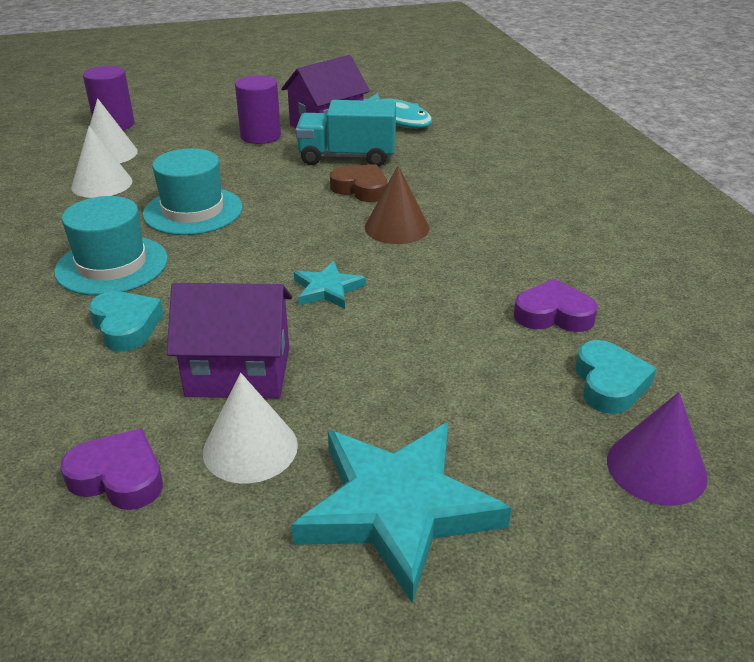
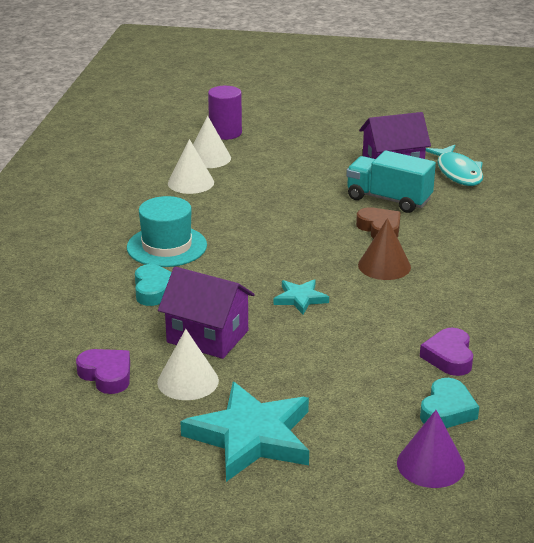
camera: 25 degrees right, 5 degrees down
turquoise hat [143,148,243,235] -> none
purple cylinder [235,75,281,144] -> none
purple heart [514,279,598,332] -> purple heart turned 120 degrees counterclockwise [420,328,473,376]

